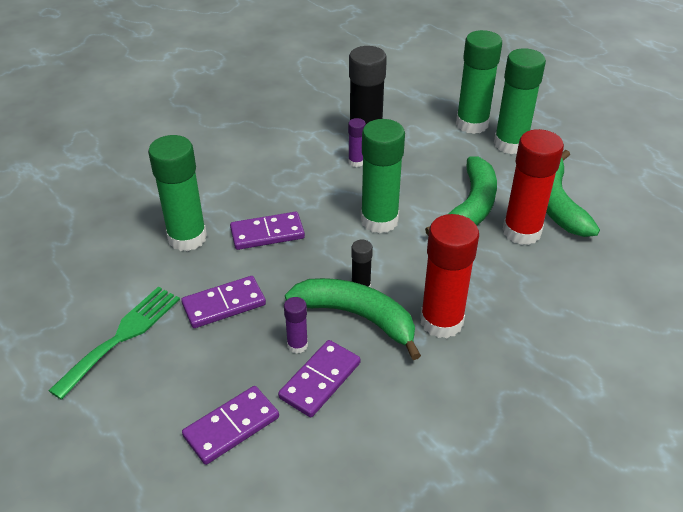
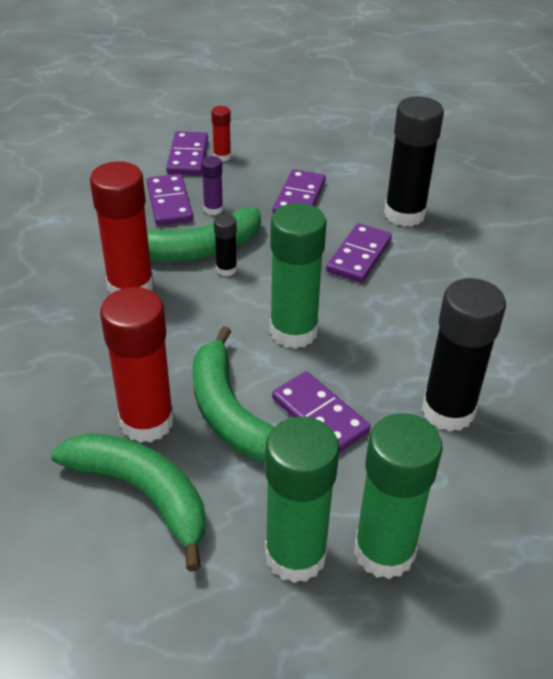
camera: 130 degrees right, 0 degrees up
green fork [48,287,180,400] -> none
green glue stick [148,135,207,251] -> black glue stick [384,96,444,227]
purple glue stick [348,118,366,167] -> none
none -> red glue stick [211,106,231,162]
none -> purple domino [272,371,370,453]

